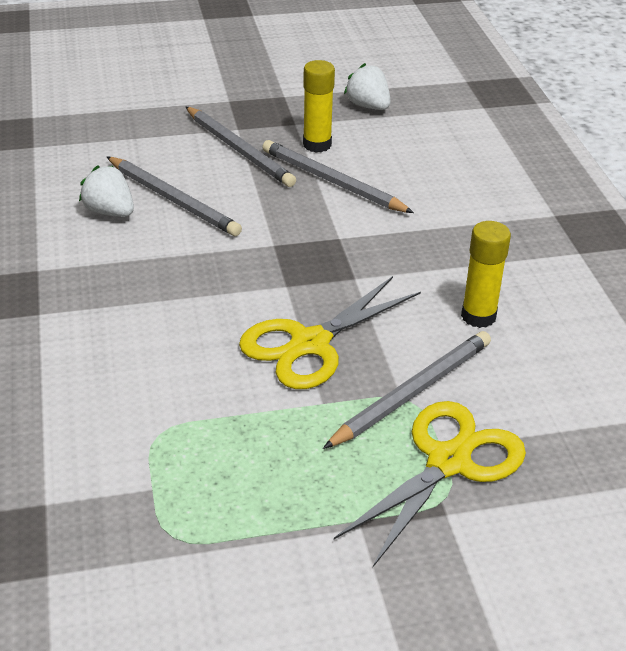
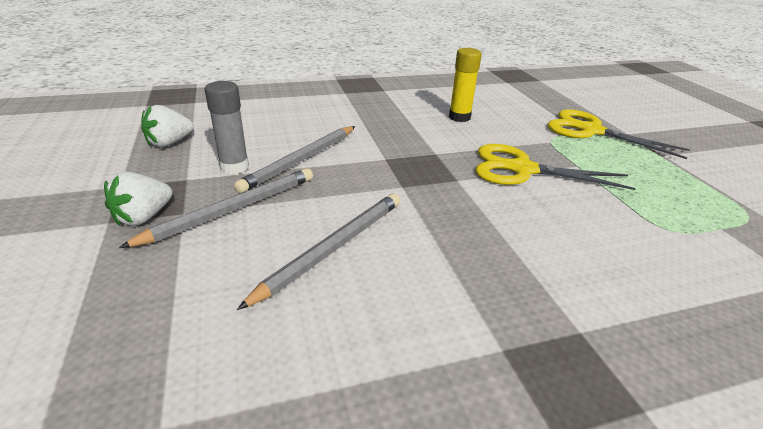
camera: 95 degrees left, 5 degrees down
white strawberry [79,165,134,217] -> white strawberry moved to [104,172,173,226]
yellow scissors [239,276,421,389] -> yellow scissors turned 150 degrees clockwise [476,144,636,190]
yellow glue stick [303,60,335,153] -> grey glue stick [204,81,249,174]
grey pencil [323,331,491,449] -> none

